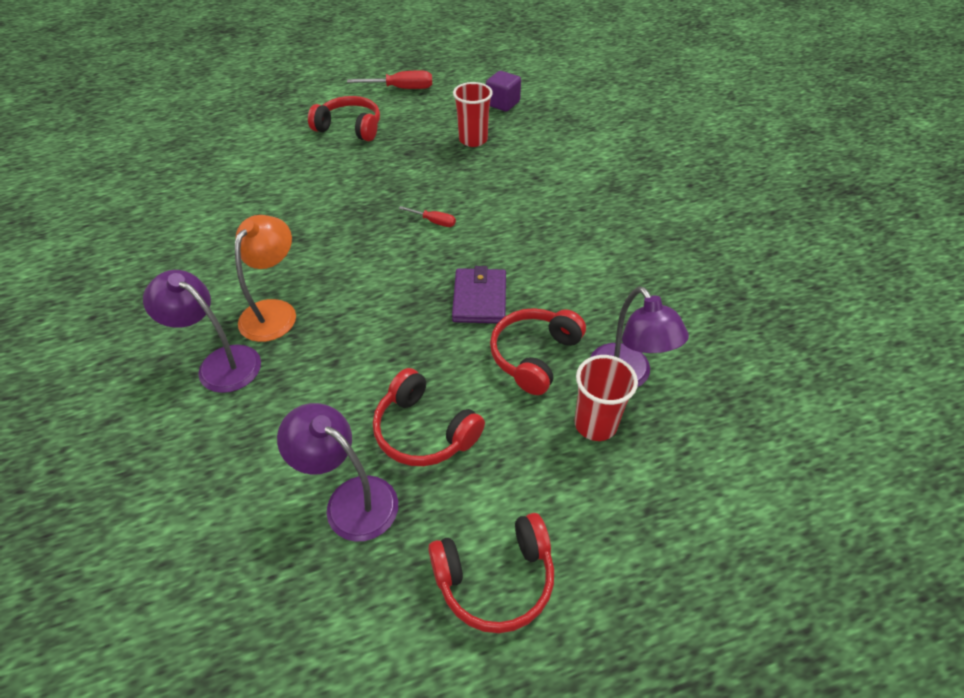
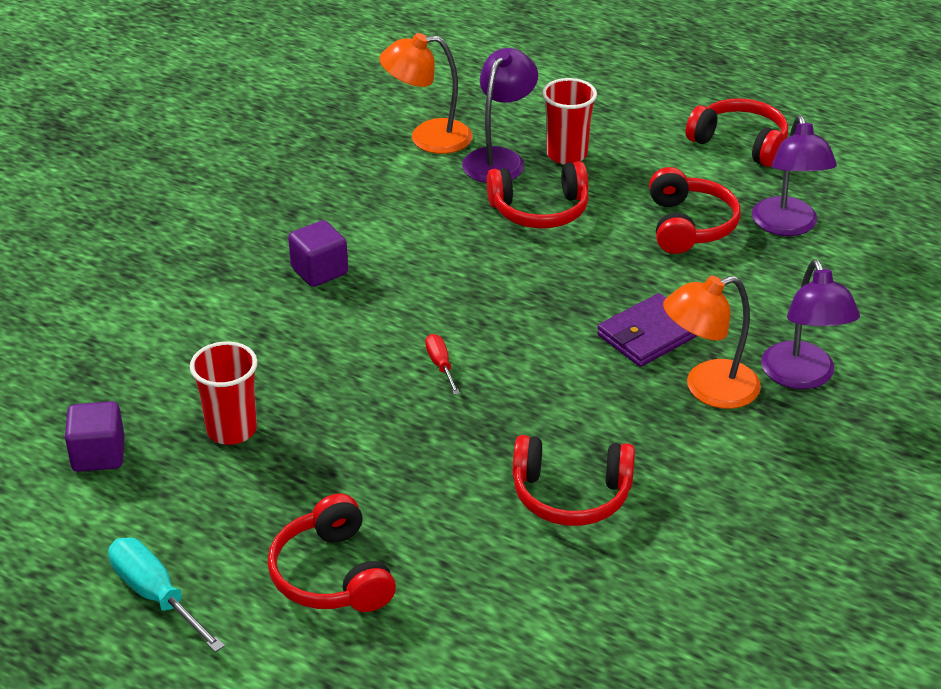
camera: 130 degrees left, 10 degrees down
red screwdriver [347,70,432,89] -> turquoise screwdriver [108,538,225,652]
purple wallet [452,266,506,323] -> purple wallet moved to [597,293,697,367]
none -> purple cube [288,220,348,287]
none -> orange lamp [379,33,473,154]
none -> red headphones [513,435,635,526]

